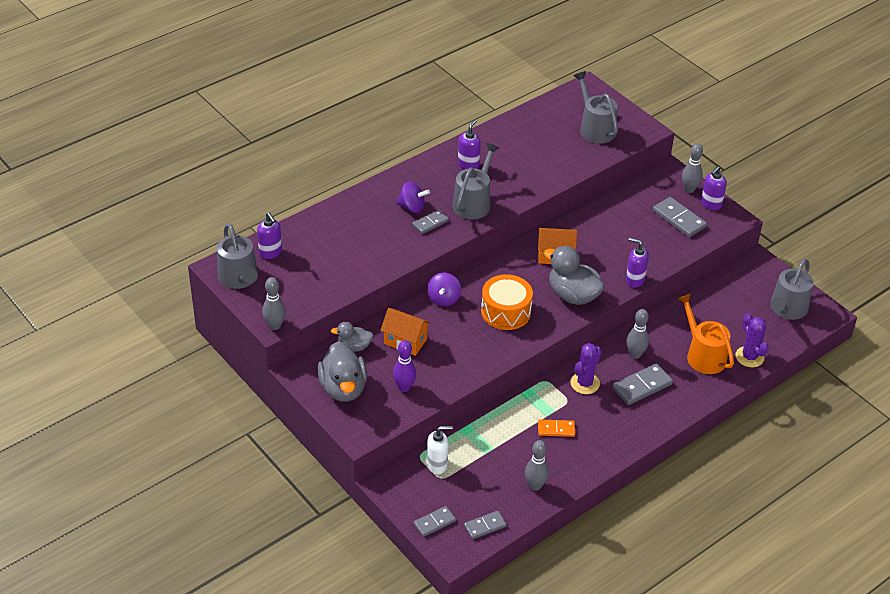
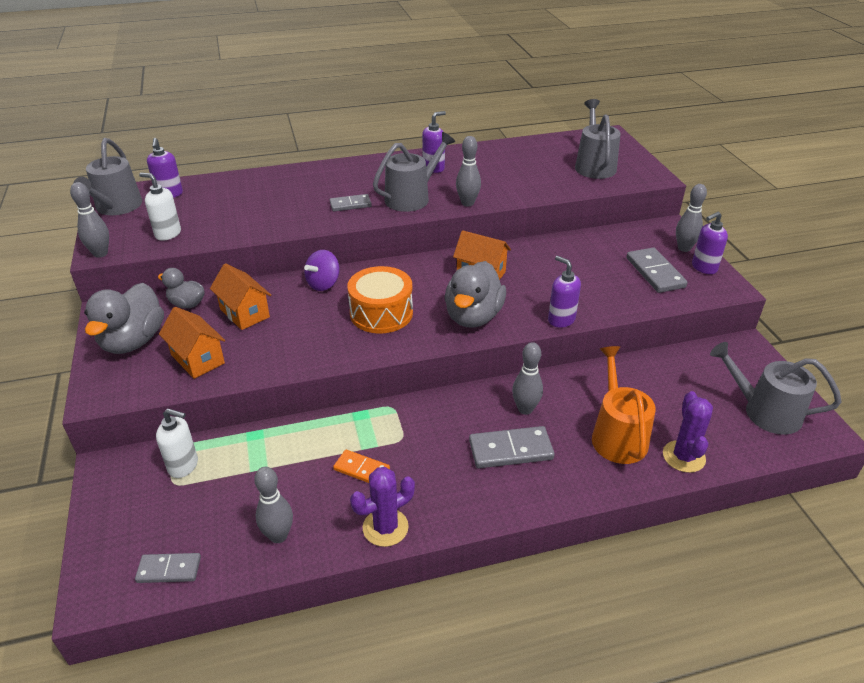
camera: 25 degrees right, 5 degrees down
purple bowling pin [393,340,416,392] -> orange house [159,307,225,379]
purple spinning top [396,181,430,213] -> none
grey domino [414,506,456,537] -> none
grey duck [544,246,605,305] -> grey duck turned 135 degrees counterclockwise [445,261,506,328]
purple cactus [570,343,602,394] -> purple cactus moved to [350,467,415,547]
grey watering can [770,259,813,320] -> grey watering can turned 60 degrees clockwise [710,342,842,435]
none -> white soap dispenser [139,173,181,241]
none -> grey bowling pin [456,136,481,206]

